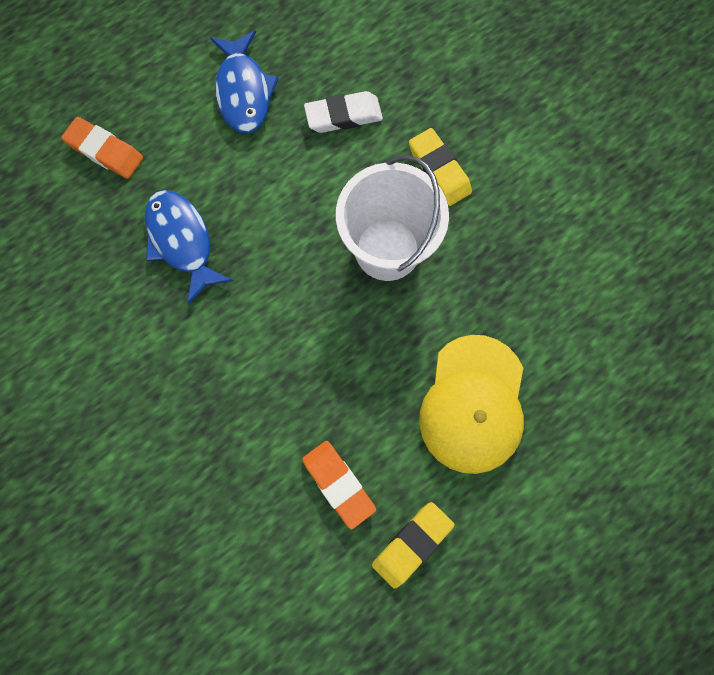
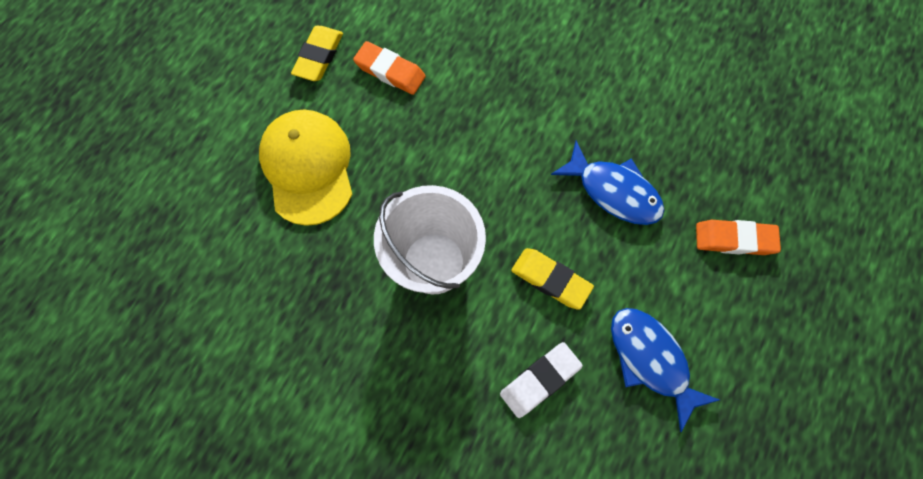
camera: 155 degrees right, 5 degrees down
yellow eraser [409,128,472,206] -> yellow eraser moved to [511,248,594,310]

